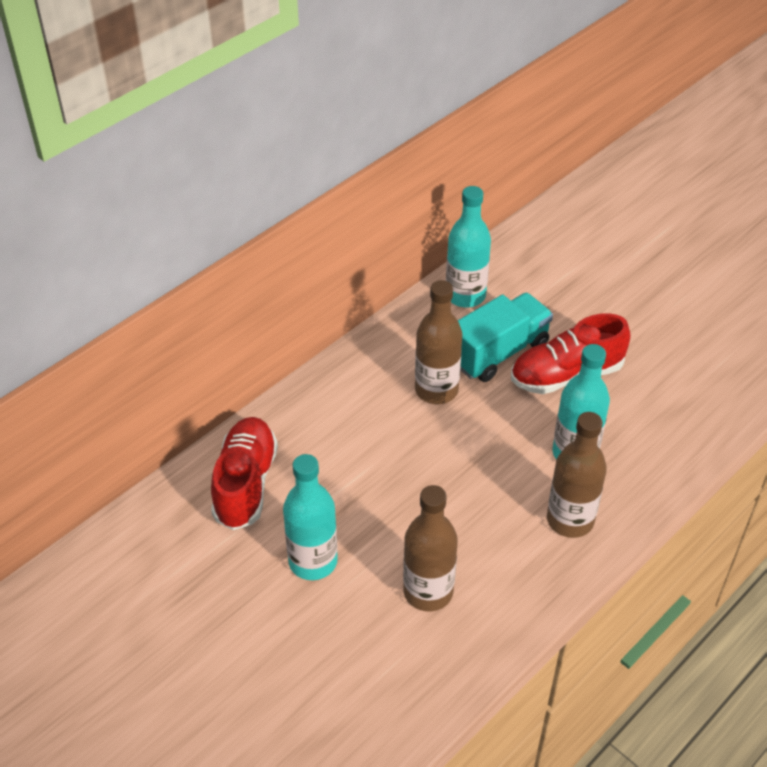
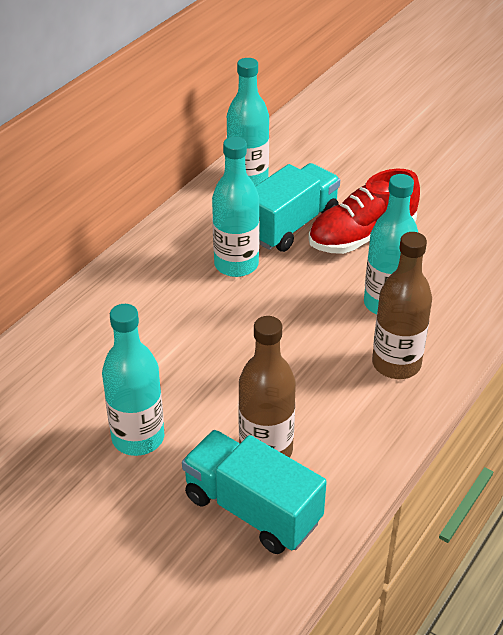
camera: 10 degrees left, 5 degrees down
red shoe [211,417,278,530] -> none
brown bottle [415,280,462,404] -> turquoise bottle [212,137,260,277]
none -> turquoise truck [182,430,327,554]

